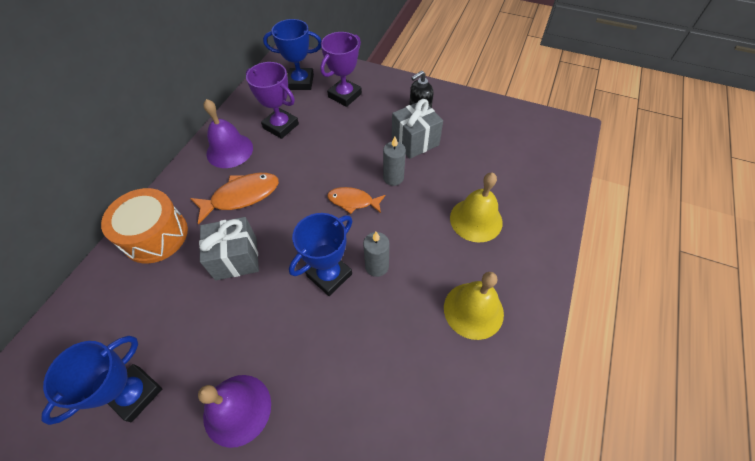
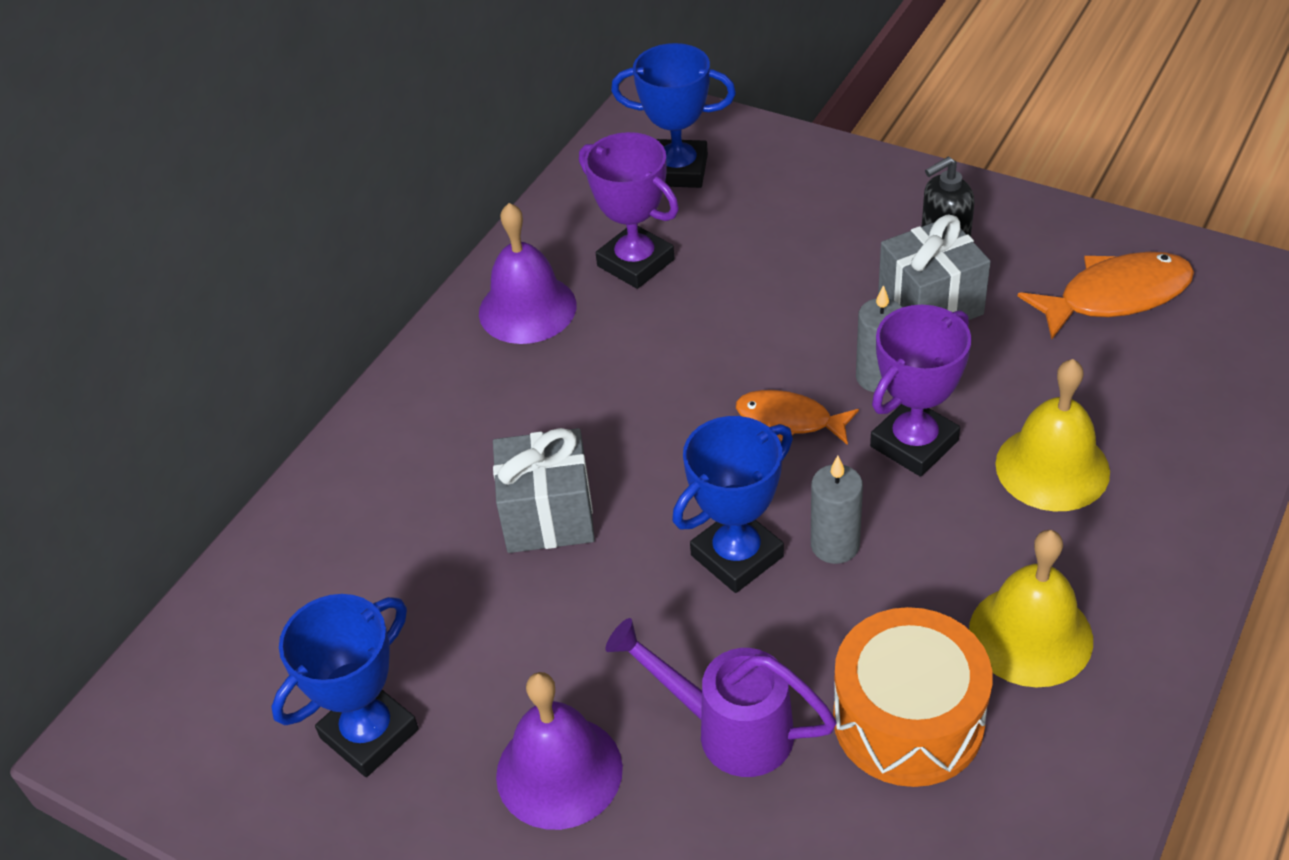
camera: 10 degrees right, 10 degrees down
orange drum [101,188,188,264] -> orange drum moved to [833,607,993,787]
orange fish [190,173,279,224] -> orange fish moved to [1018,252,1194,339]
purple trophy [320,32,362,107] -> purple trophy moved to [870,305,971,477]
none -> purple watering can [605,618,837,777]

